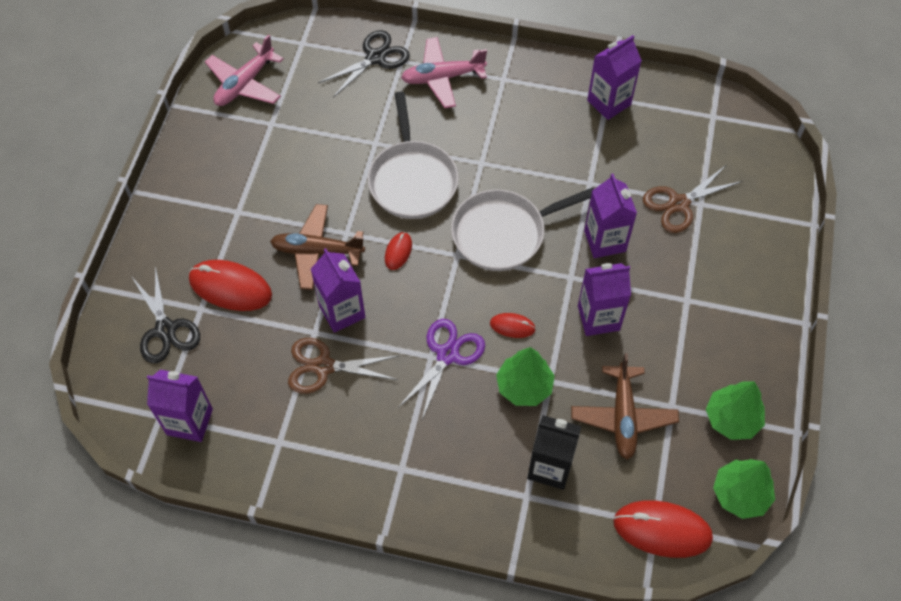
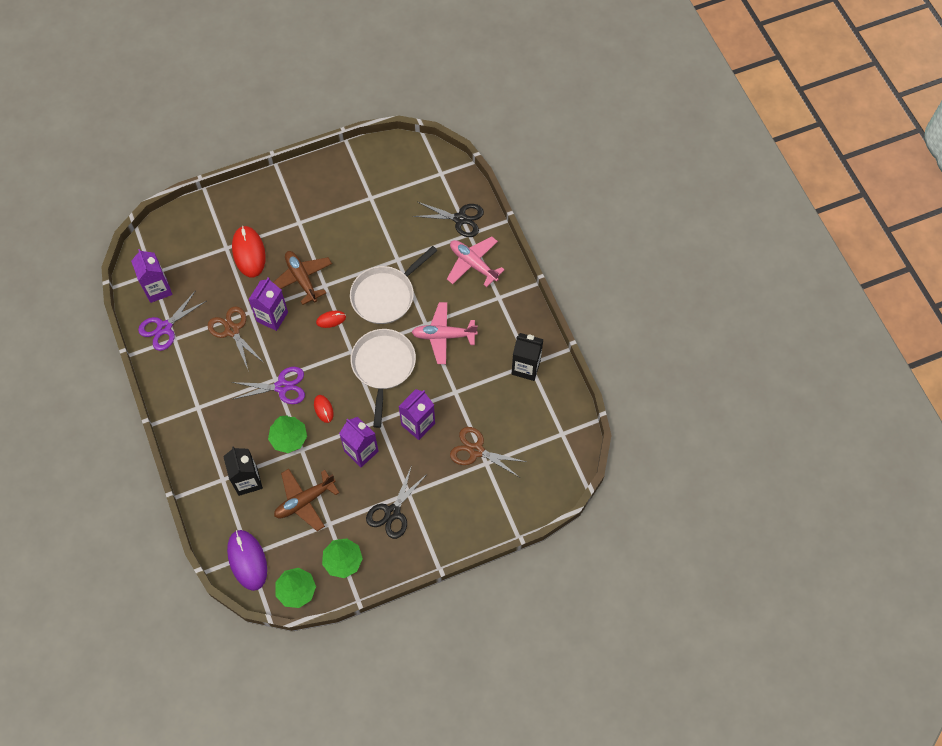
camera: 55 degrees right, 5 degrees up
black scissors [131,266,200,363] -> black scissors moved to [366,465,428,539]
pink plane [205,35,284,106] -> pink plane moved to [412,302,478,364]
white pan [451,187,594,271] -> white pan turned 60 degrees clockwise [351,329,416,428]
purple carton [587,35,642,120] -> black carton [512,333,544,381]
red mouse [613,500,713,558] -> purple mouse [227,530,267,591]
none -> purple scissors [138,290,206,351]

